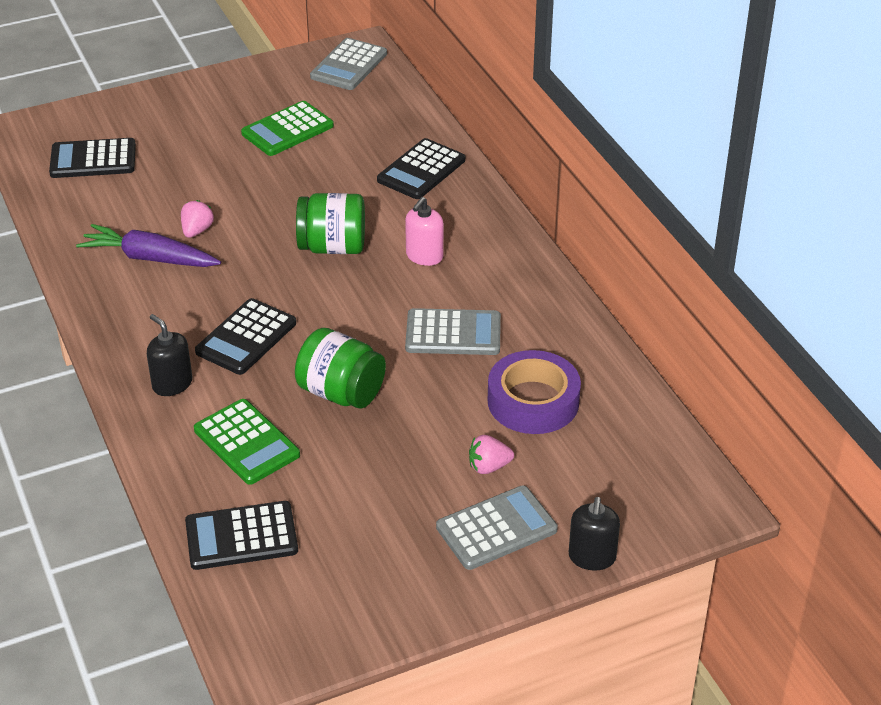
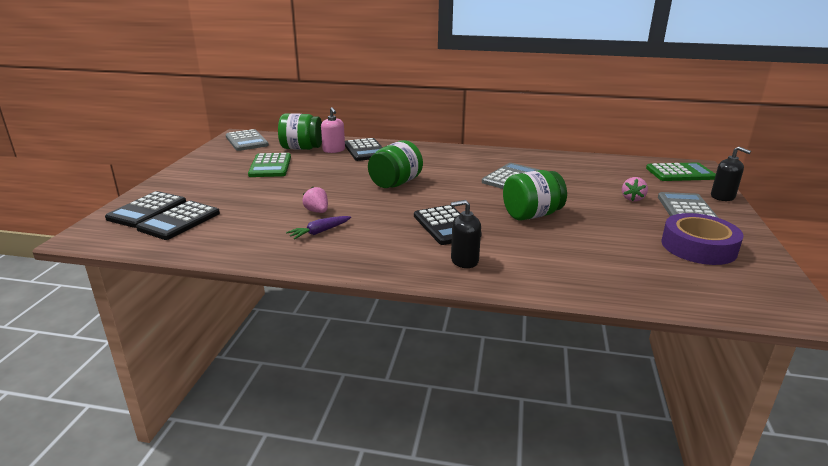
camera: 55 degrees left, 15 degrees down
purple carrot [76,224,221,267] -> purple carrot [286,216,351,240], size x0.58
black calculator [185,501,298,570] -> black calculator moved to [105,191,186,228]
green calculator [194,399,300,485] -> green calculator moved to [646,162,716,181]
pink soap dispenser [405,197,444,266] -> pink soap dispenser moved to [321,107,345,153]
purple tape [488,350,581,434] -> purple tape moved to [662,213,744,265]
none -> green jar [278,113,322,150]

